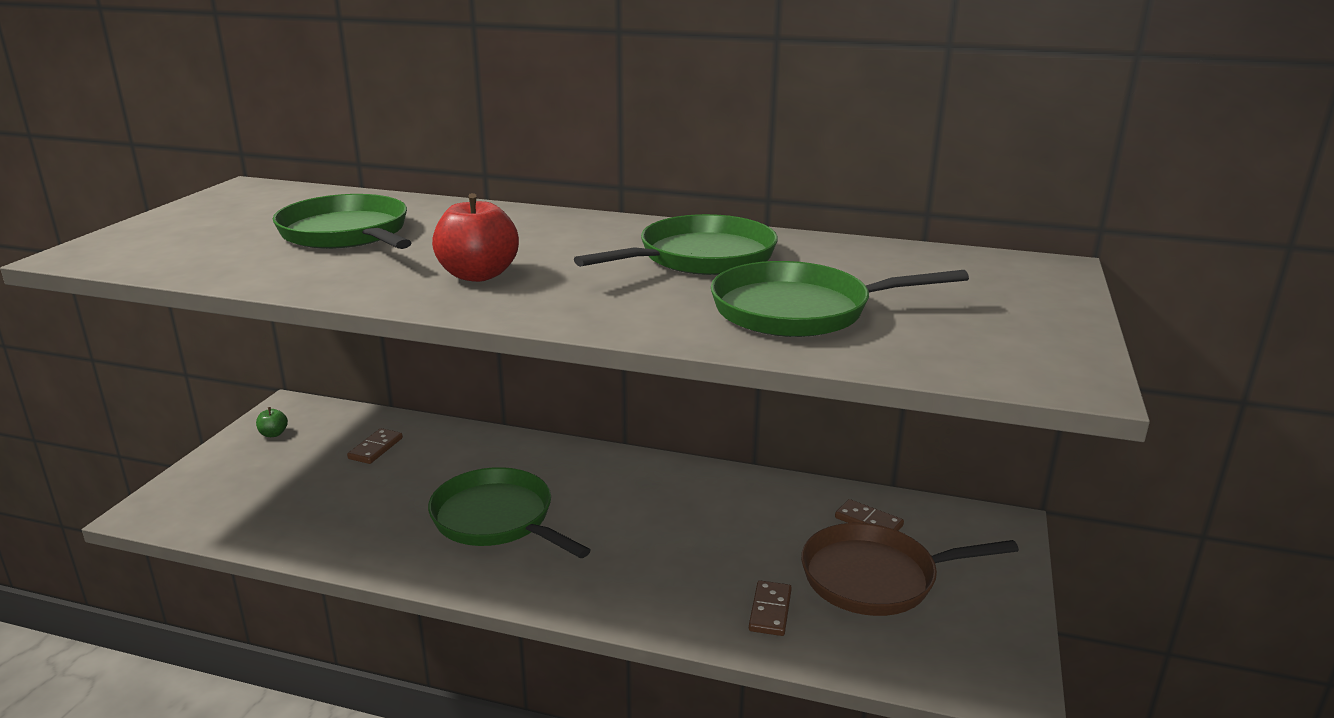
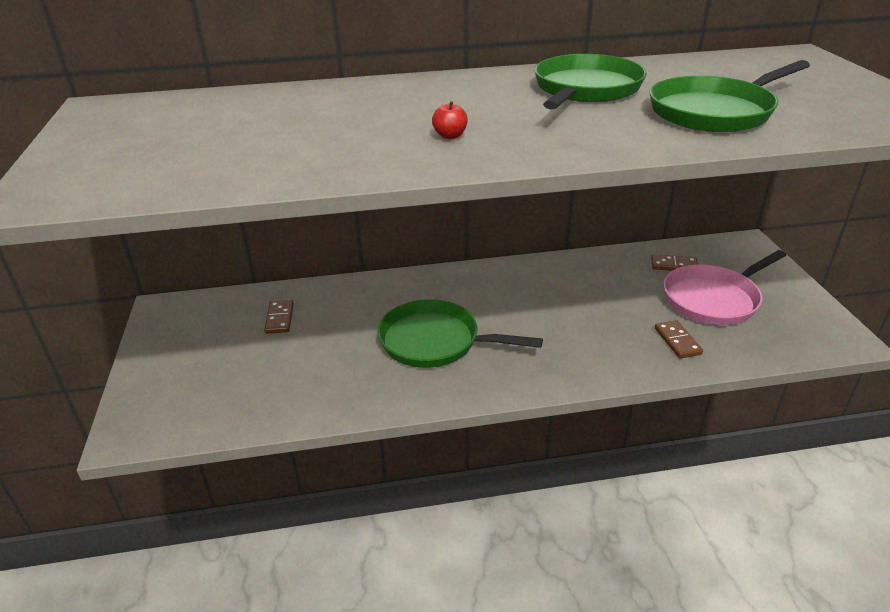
camera: 25 degrees left, 10 degrees up
green apple [256,407,288,437] -> none
green pan [273,194,412,249] -> none
red apple [432,193,519,282] -> red apple [432,101,468,139], size x0.48
brown pan [801,523,1019,616] -> pink pan [664,250,786,325]

